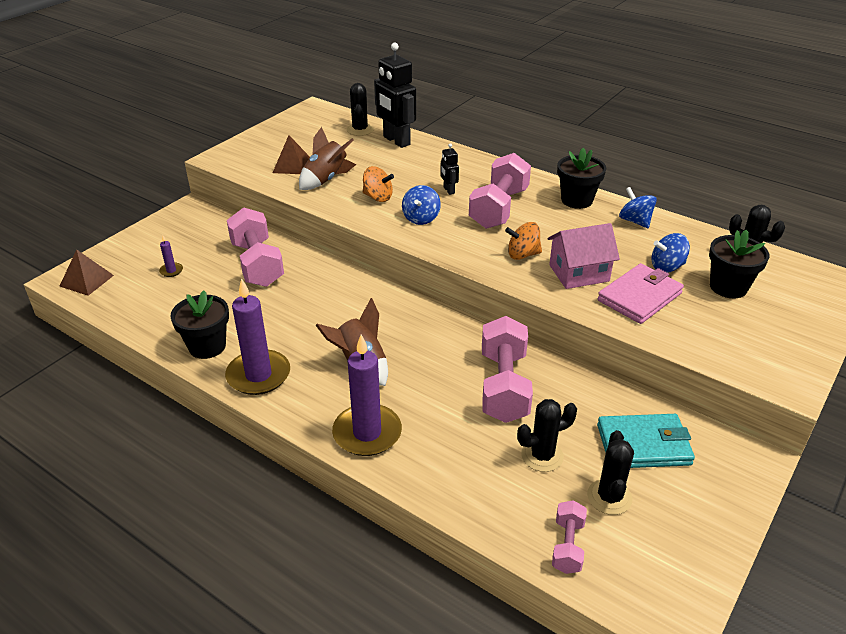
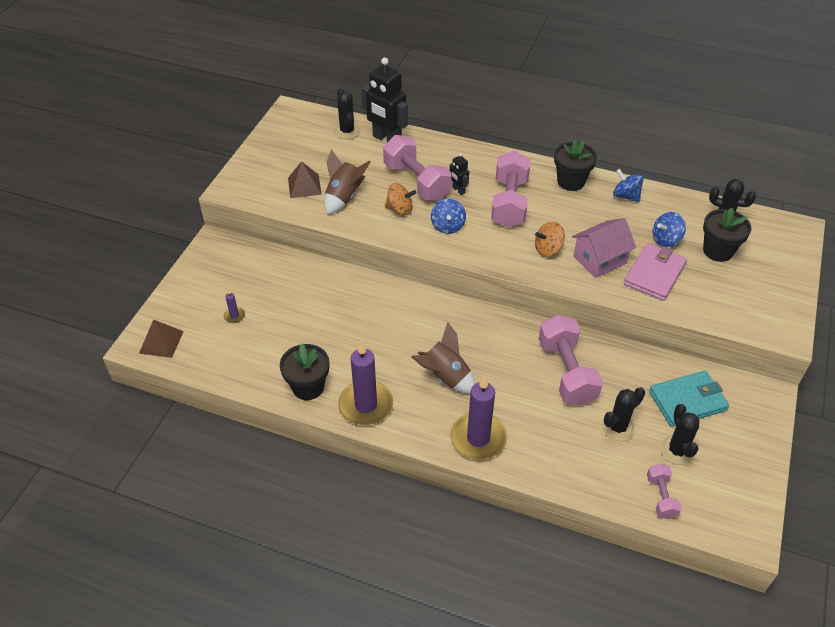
camera: 15 degrees left, 10 degrees up
pink dumbbell [227,207,284,287] -> pink dumbbell moved to [383,135,452,201]

